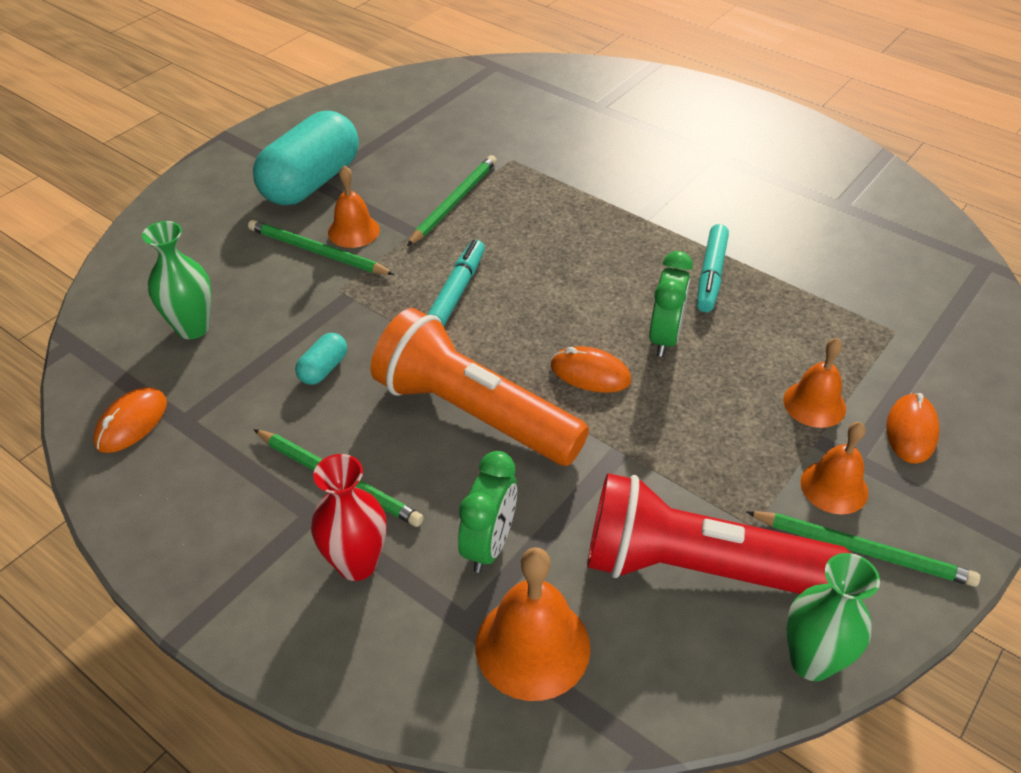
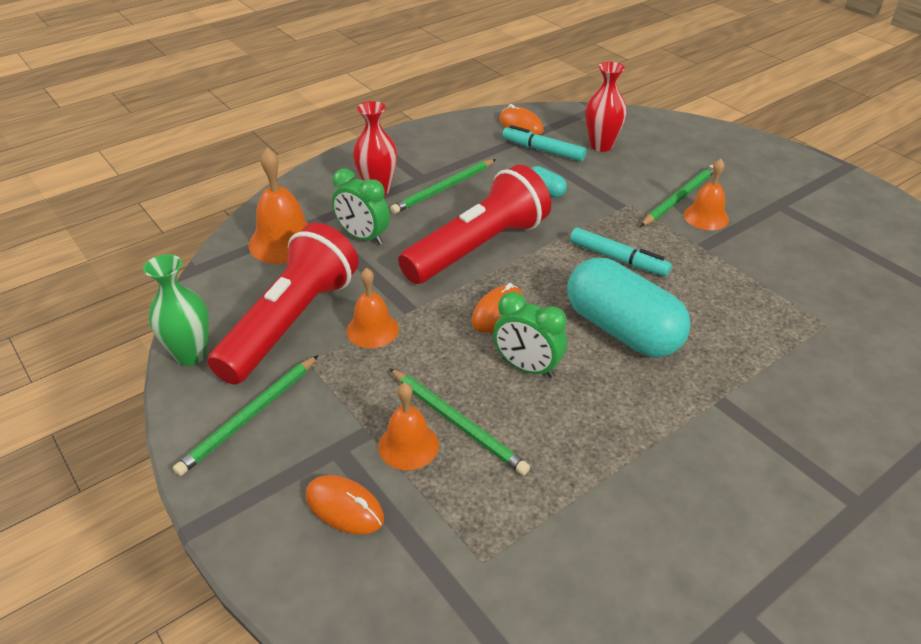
camera: 105 degrees right, 5 degrees down
green vase [142,221,212,339] -> red vase [585,62,627,152]
turquoise capsule [253,111,359,205] -> turquoise capsule moved to [567,258,691,358]
orange flashlight [371,308,589,466] -> red flashlight [398,164,551,284]
green pencil [407,155,497,246] -> green pencil moved to [389,368,530,475]
turquoise marker [697,224,729,312] -> turquoise marker moved to [502,125,587,162]
orange bell [801,422,868,514] -> orange bell moved to [346,268,399,348]

